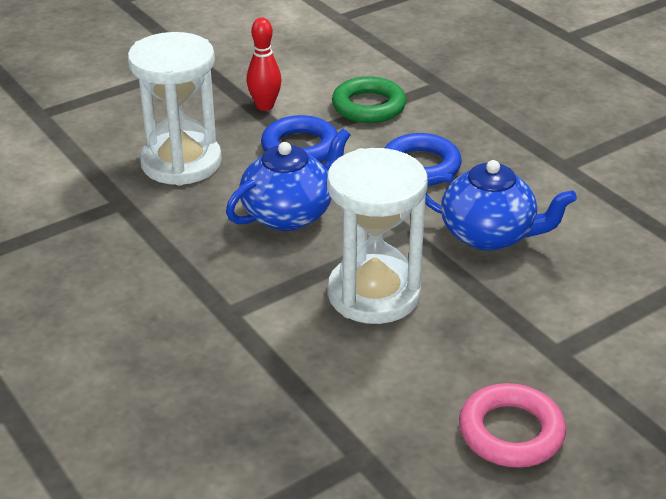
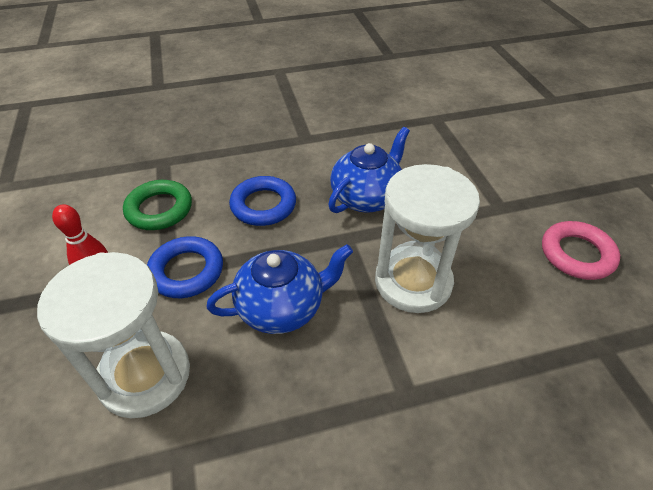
camera: 70 degrees left, 10 degrees up
blue teapot [226,129,351,231] -> blue teapot turned 90 degrees clockwise [207,244,353,334]

